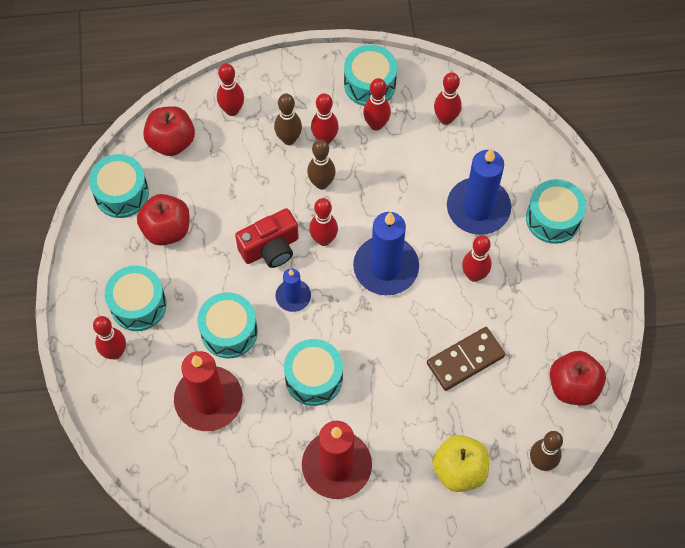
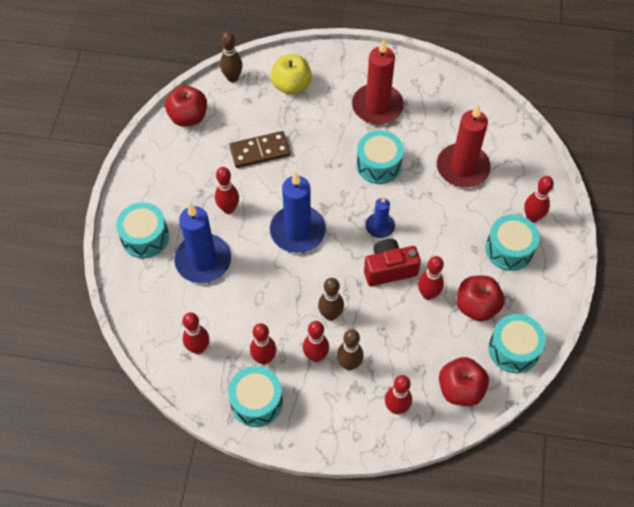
camera: 165 degrees left, 5 degrees down
turquoise drum [198,292,258,358] -> none
red bowling pin [309,198,338,246] -> red bowling pin moved to [418,256,444,300]

